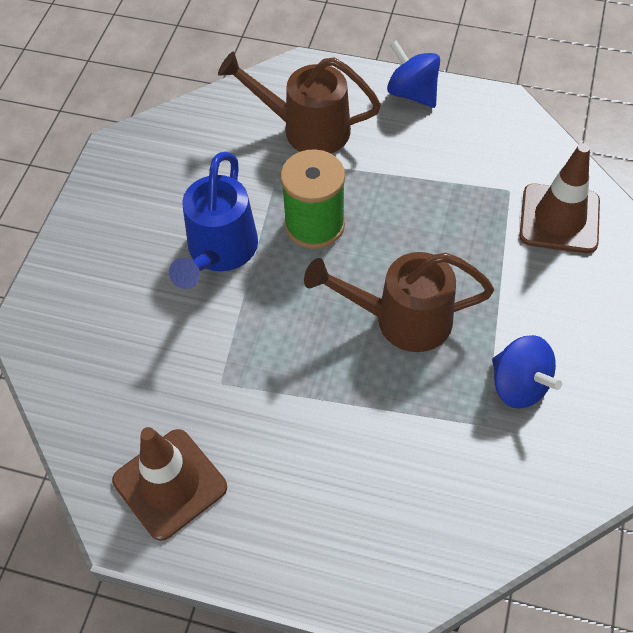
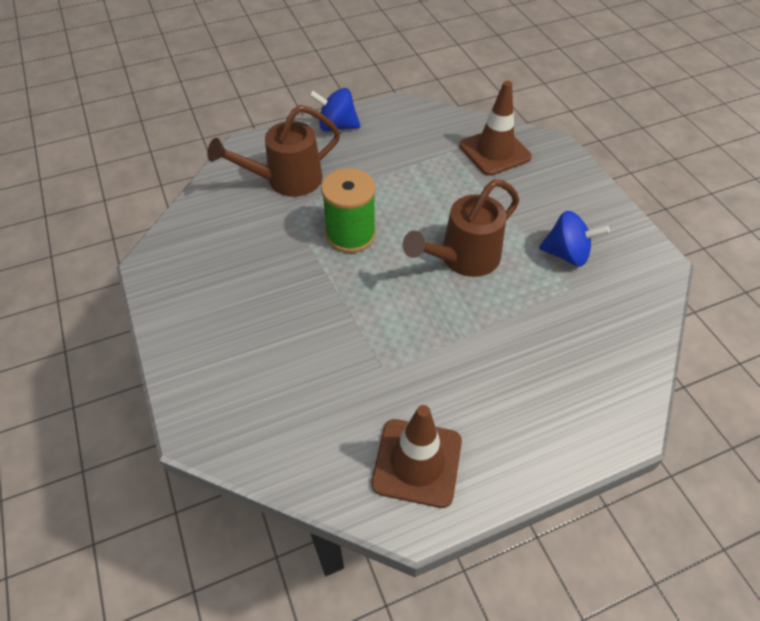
camera: 40 degrees left, 5 degrees down
blue watering can [169,152,258,289] -> none

